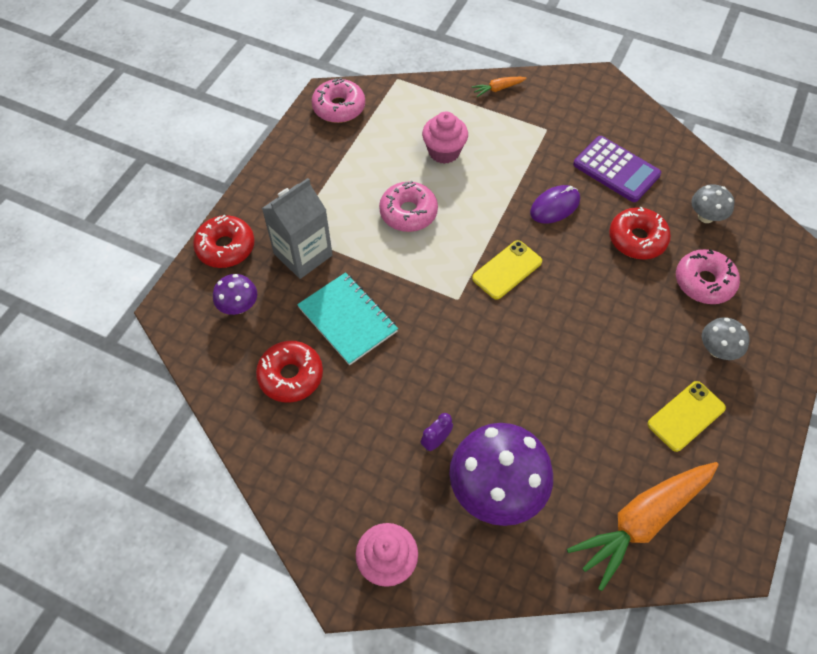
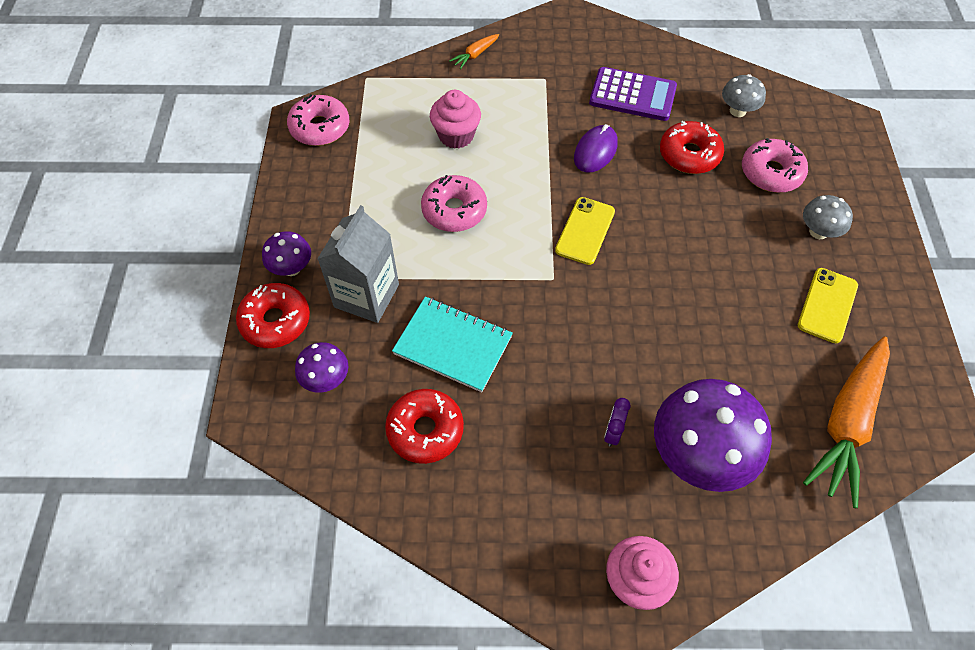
camera: 25 degrees left, 0 degrees up
none -> purple mushroom [262,231,311,276]

